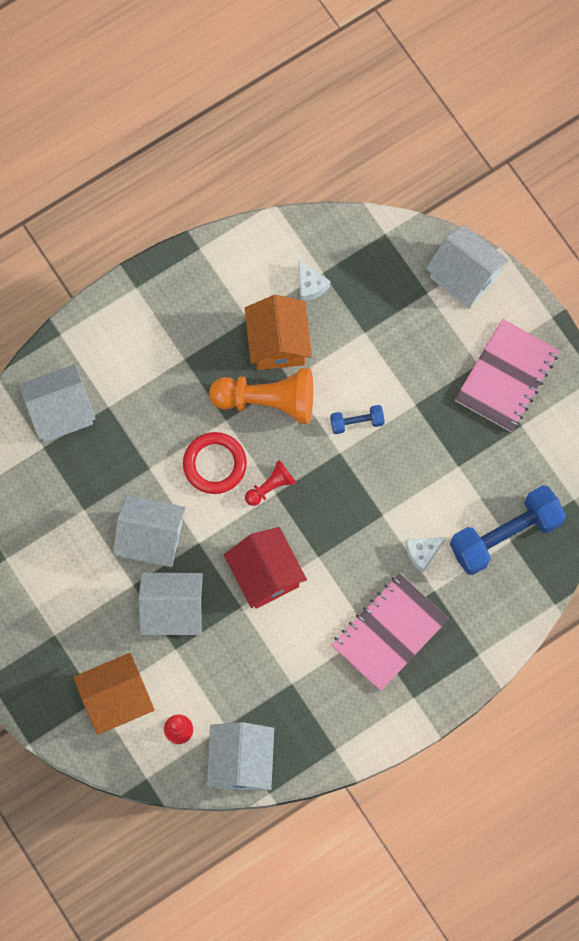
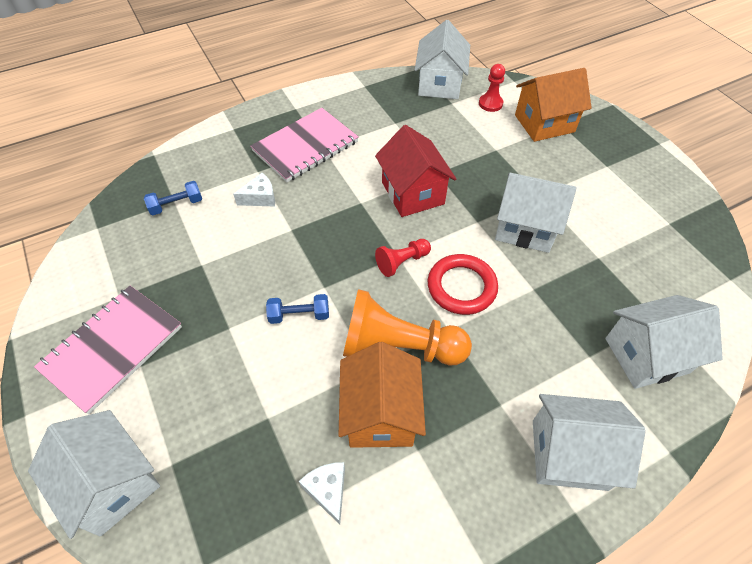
camera: 175 degrees left, 20 degrees down
white house [139,573,203,636] -> white house moved to [533,394,646,491]
blue dumbbell [450,485,566,575] -> blue dumbbell [144,181,202,215], size x0.47

